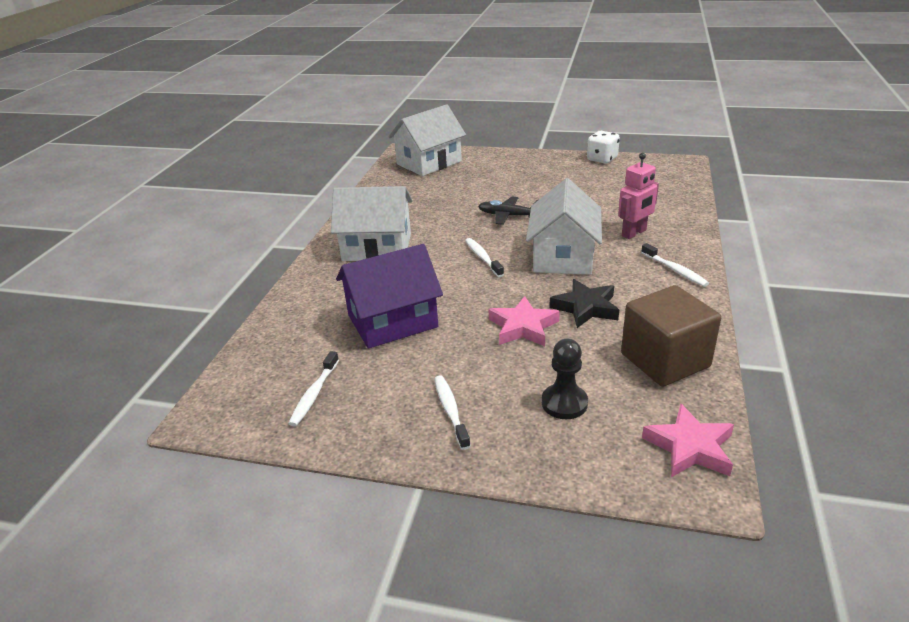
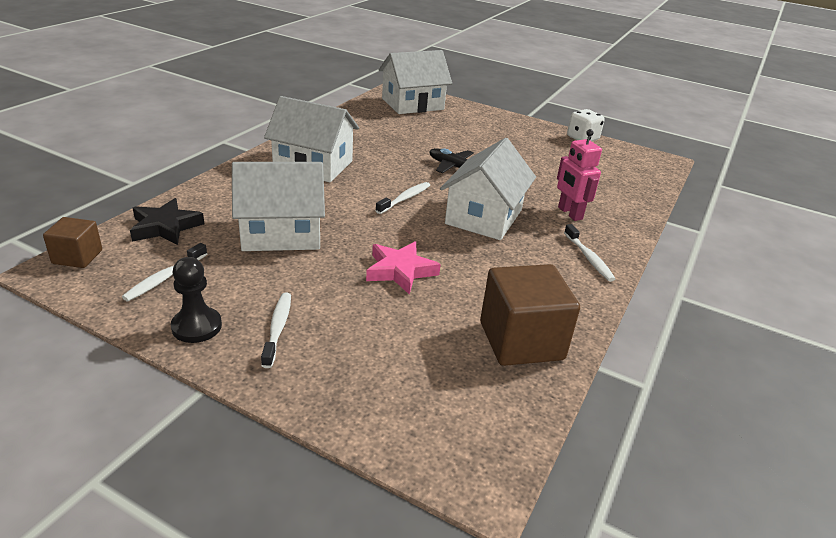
camera: 10 degrees right, 0 degrees up
purple house [336,244,443,349] -> white house [232,162,325,251]
white toothbrush [465,238,504,277] -> white toothbrush turned 45 degrees clockwise [375,182,430,214]
black pawn [542,339,588,419] -> black pawn moved to [171,257,222,343]
black star [549,279,619,328] -> black star moved to [130,198,204,245]
pink robot [618,153,659,239] -> pink robot turned 90 degrees clockwise [557,129,602,221]
pink star [642,403,734,477] -> none
none -> brown cube [43,217,102,268]

